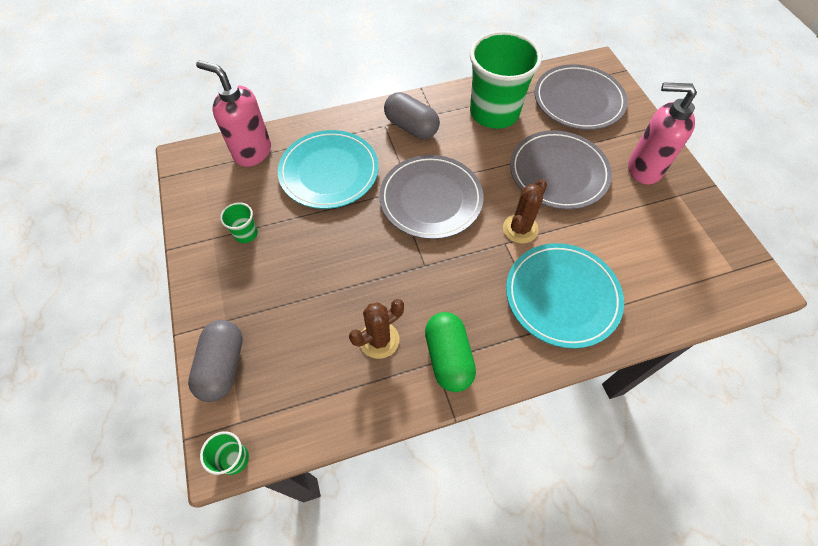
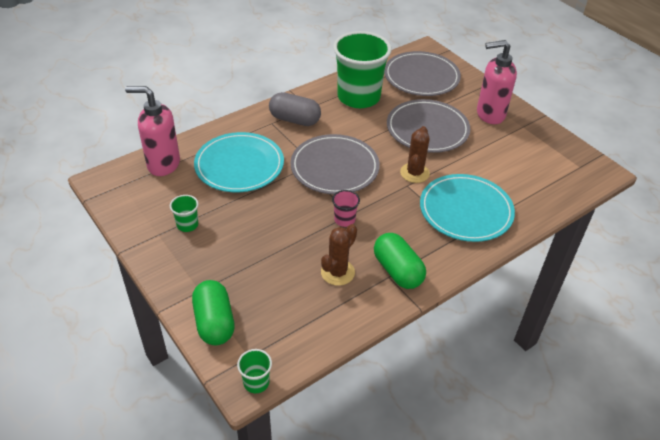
camera: 20 degrees left, 15 degrees down
grey capsule [188,320,242,402] -> green capsule [192,280,235,345]
none -> pink cup [332,190,360,227]

